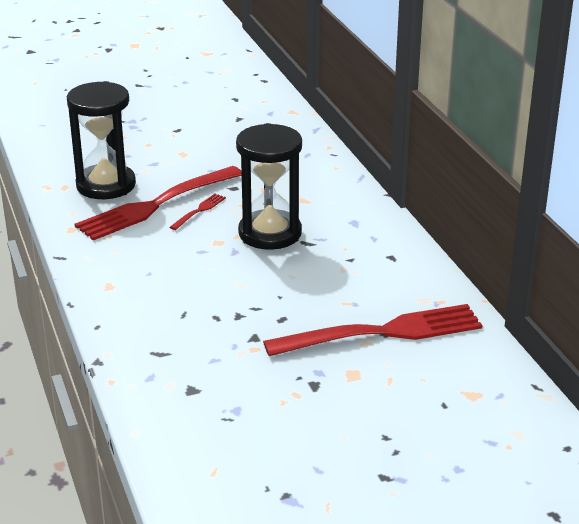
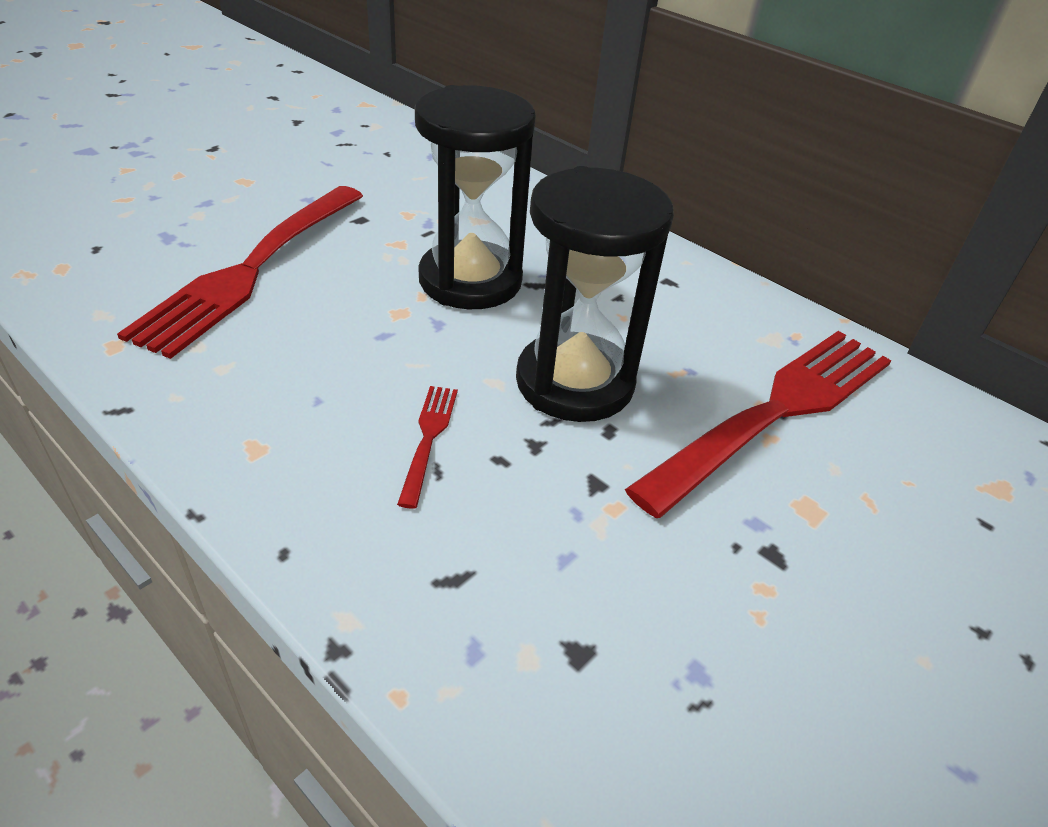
camera: 30 degrees left, 10 degrees up
black hourglass [67,81,136,199] -> black hourglass moved to [516,166,674,422]
red fork [170,194,226,230] -> red fork moved to [397,386,458,509]

